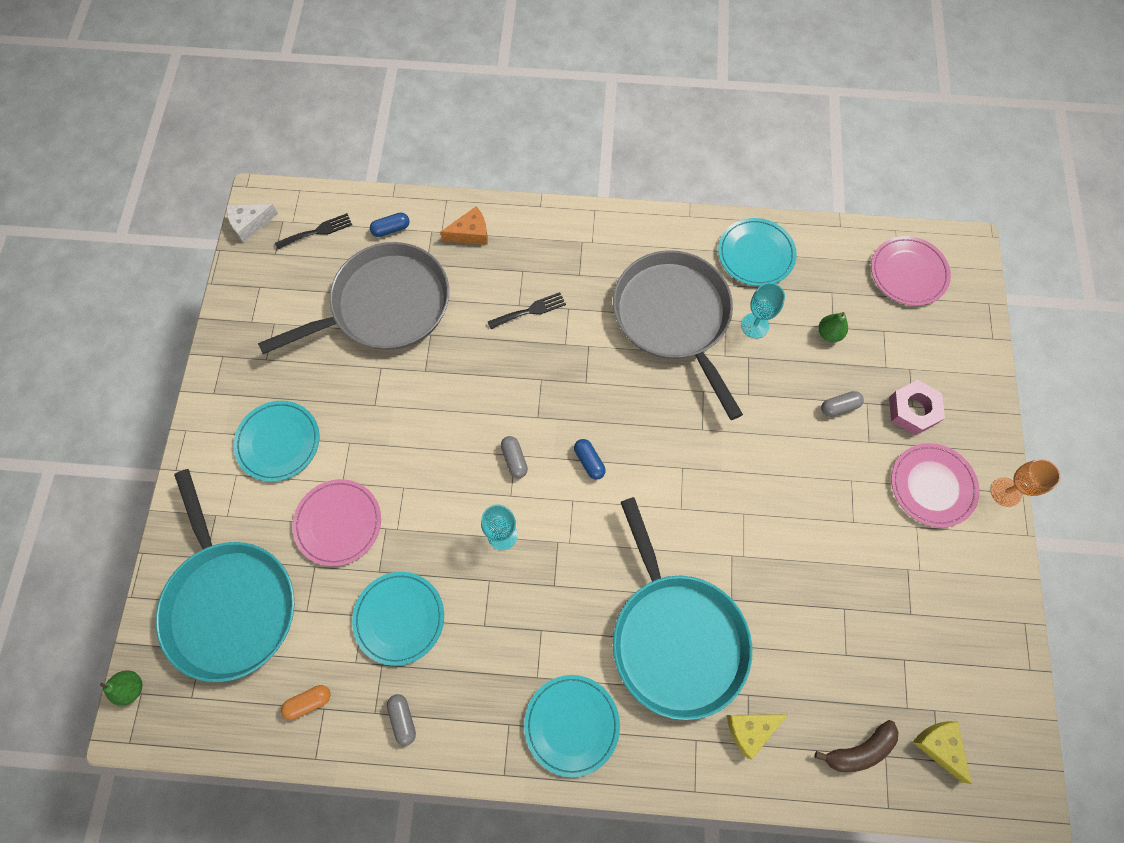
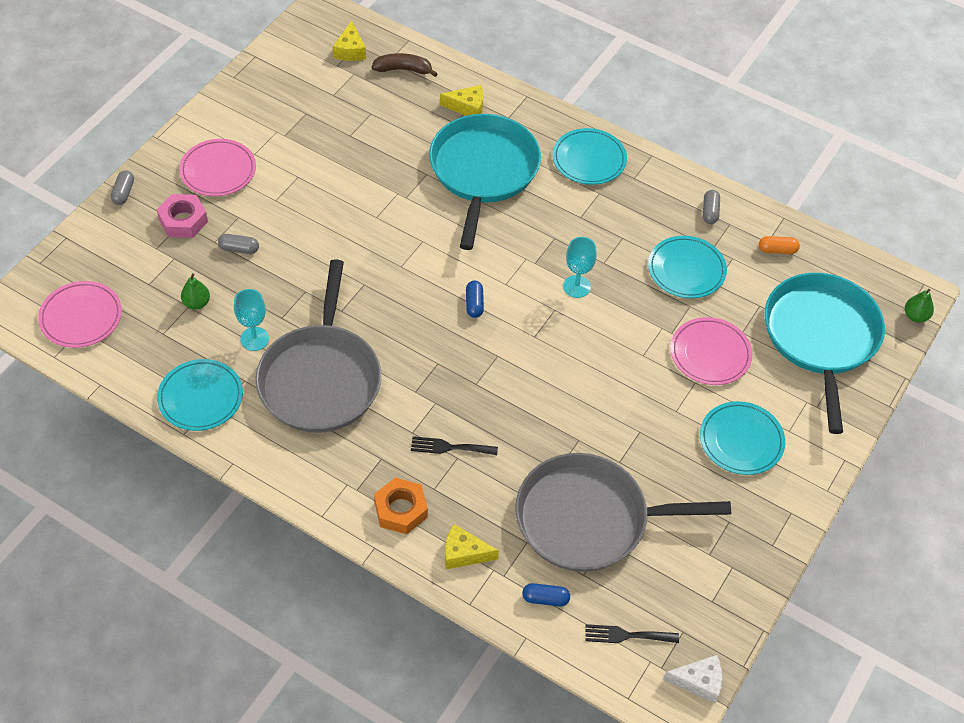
camera: 155 degrees left, 15 degrees down
orange cheese [440,206,488,245] -> yellow cheese [445,524,499,569]
grey capsule [501,436,528,478] -> grey capsule moved to [111,170,134,205]
orange goblet [991,459,1061,507] -> none
none -> orange nut [374,478,428,534]

